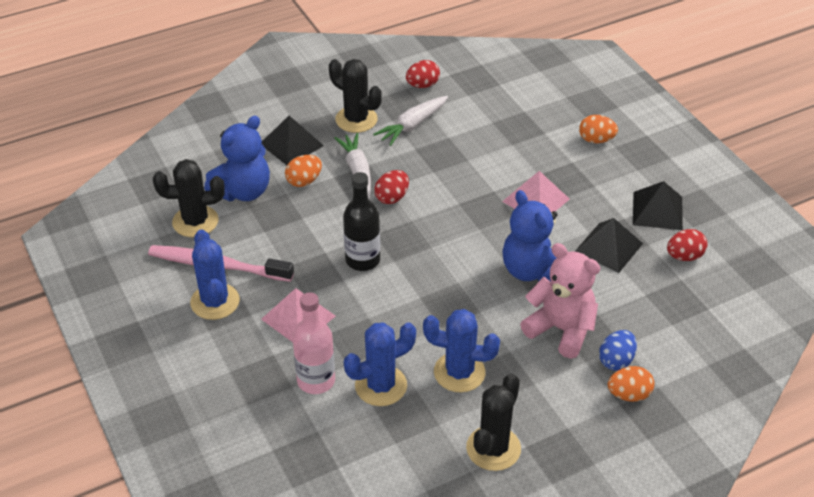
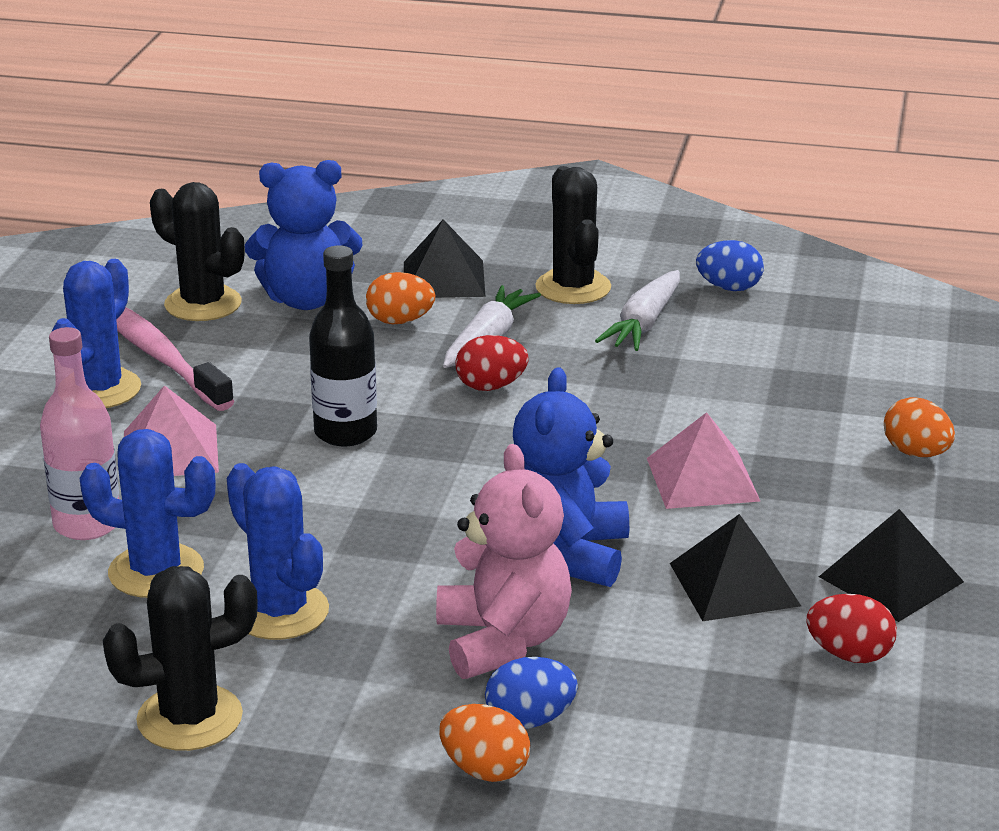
camera: 40 degrees right, 15 degrees down
white carrot [373,96,448,146] -> white carrot turned 60 degrees counterclockwise [595,270,680,351]
red egg [406,60,440,88] -> blue egg [696,240,764,291]

